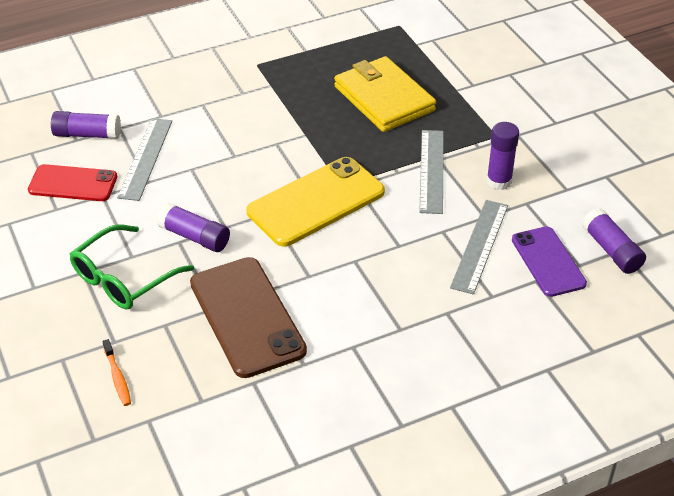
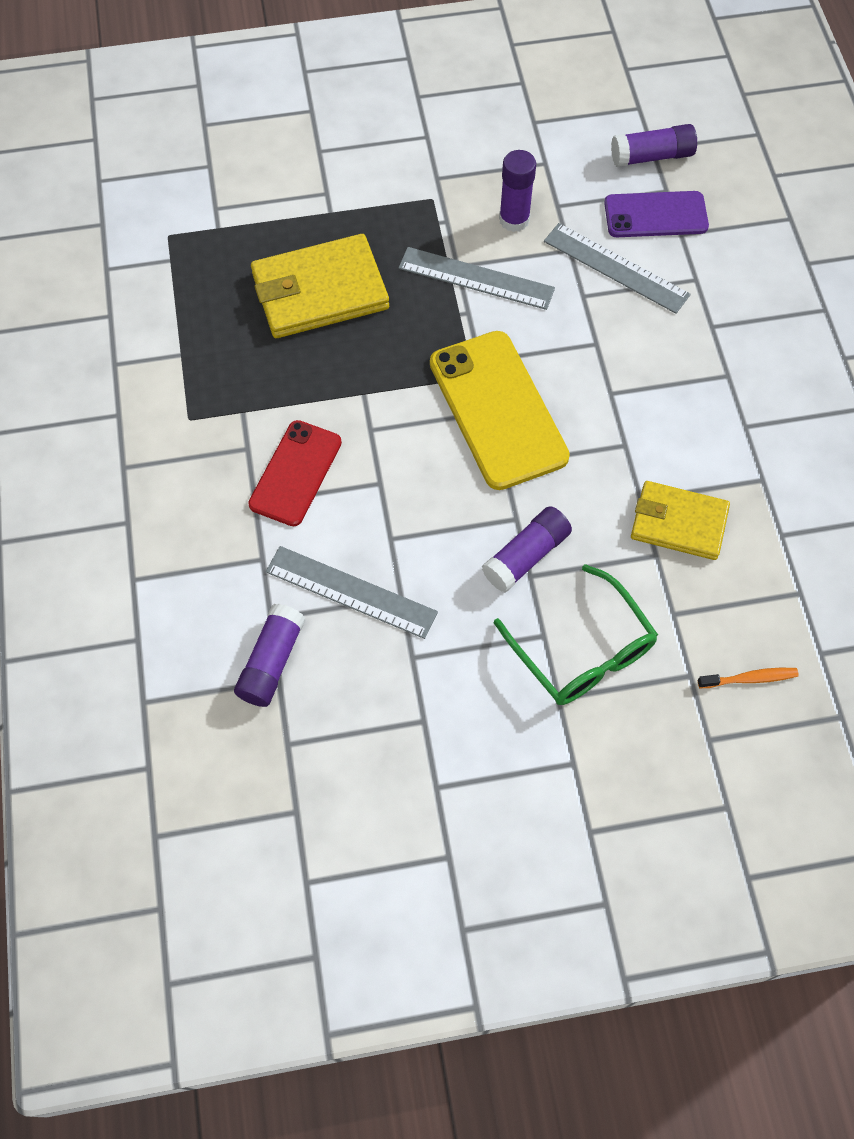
camera: 75 degrees left, 20 degrees up
red phone [28,164,117,201] -> red phone moved to [248,420,342,526]
brown phone [190,257,307,378] -> yellow wallet [631,481,730,560]

